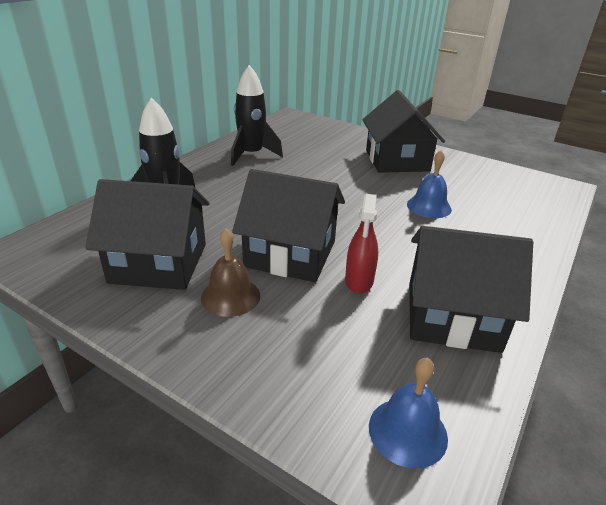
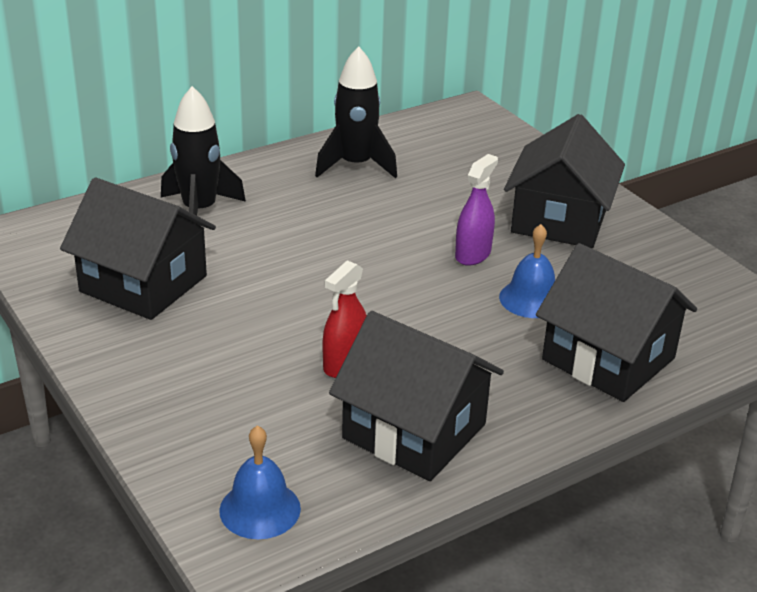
camera: 25 degrees right, 0 degrees up
brown bell [201,228,260,317] -> none
black house [232,169,345,282] -> black house moved to [536,243,697,402]
none -> purple spray bottle [455,154,498,266]

